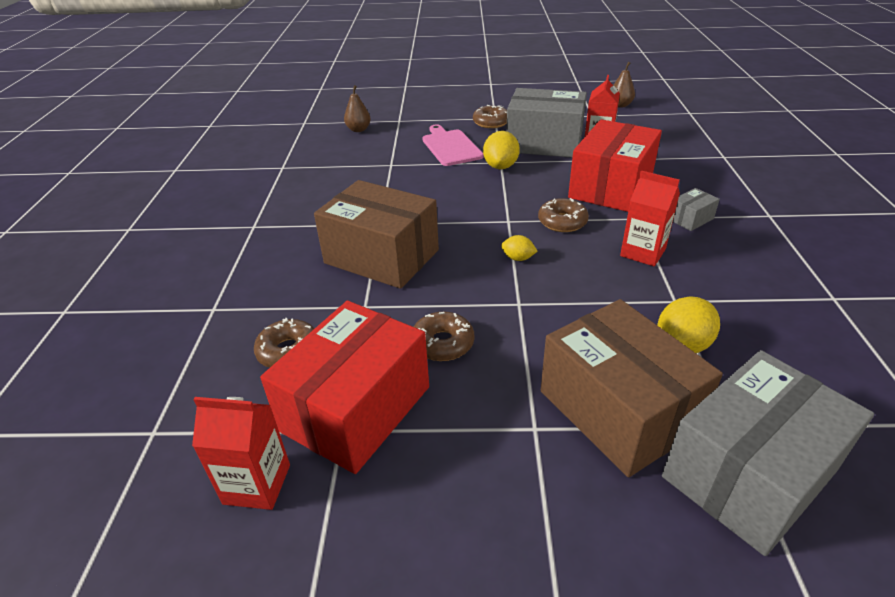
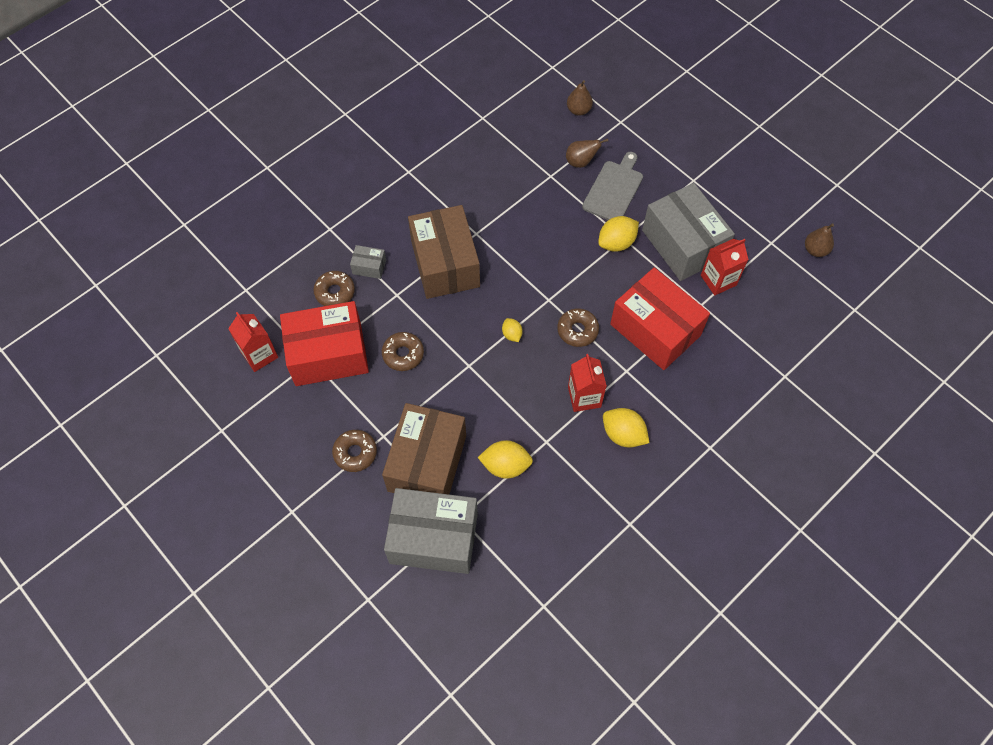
camera: 45 degrees right, 25 degrees up
pink cutting board [422,124,484,166] -> grey cutting board [582,152,643,220]
brown donut [473,105,507,128] -> brown donut moved to [332,430,377,472]
red box [568,119,662,212] -> red box turned 60 degrees clockwise [610,267,710,370]
grey box [673,188,720,231] -> grey box moved to [350,245,386,279]
none -> brown pear [566,138,608,168]
none -> yellow lemon [603,408,650,448]

